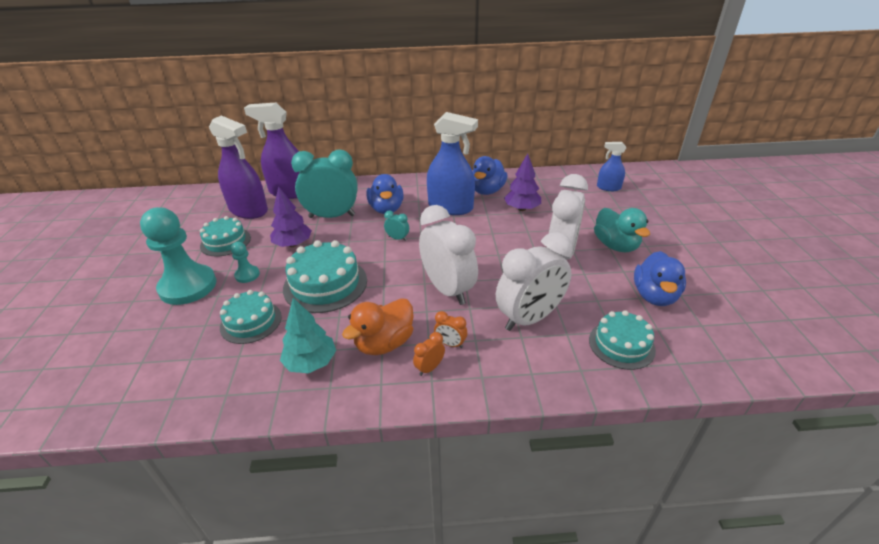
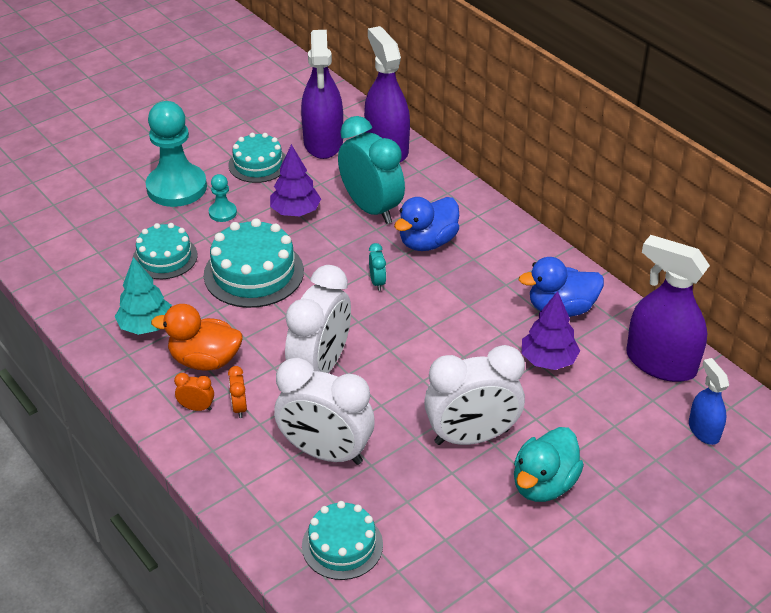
camera: 55 degrees right, 5 degrees up
blue spray bottle [427,112,478,215] -> none
blue duck [634,251,686,306] -> none
none -> purple spray bottle [627,235,710,382]

